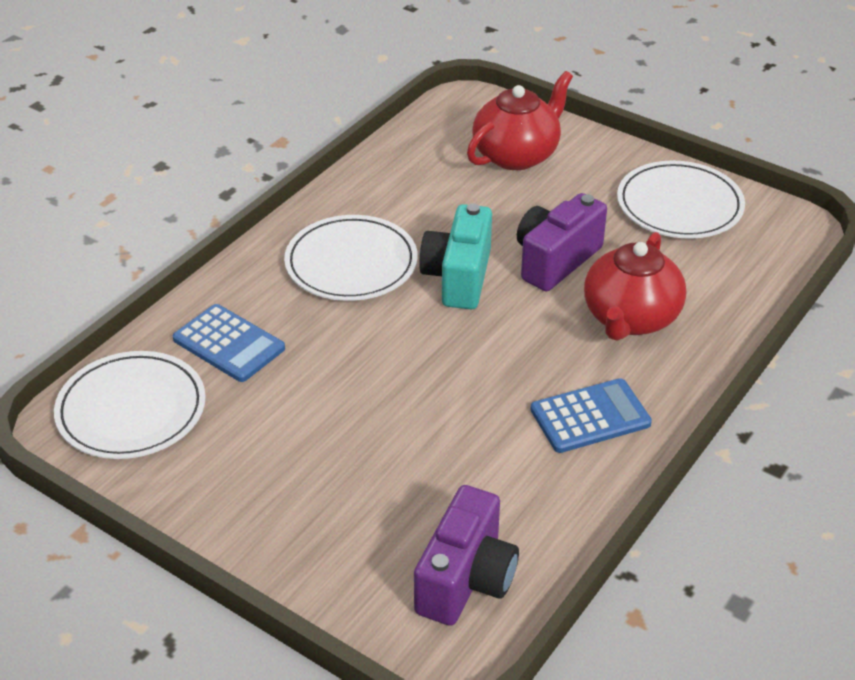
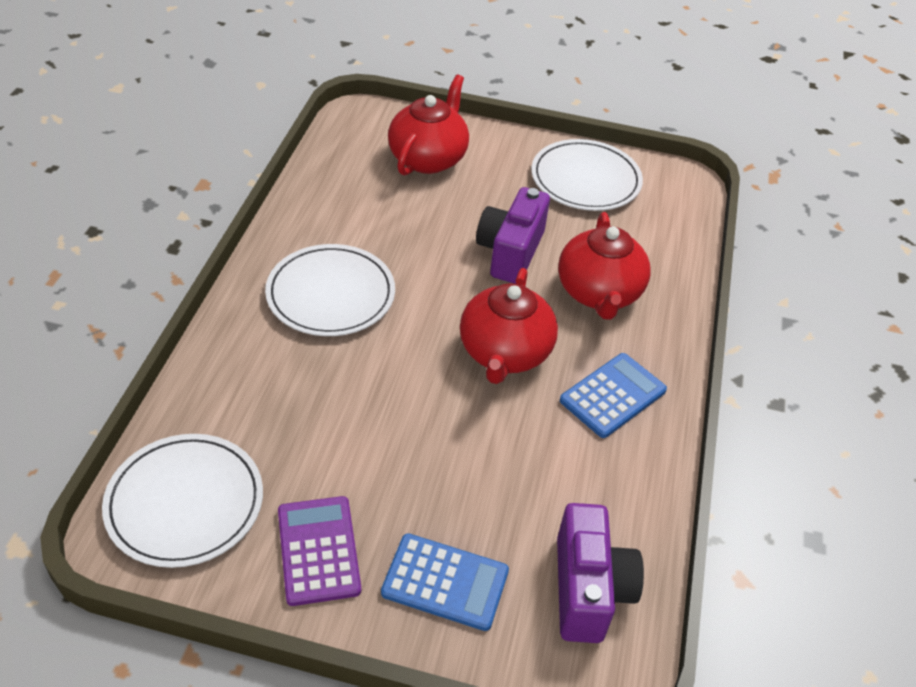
camera: 25 degrees left, 5 degrees up
blue calculator [173,304,285,382] -> blue calculator moved to [381,534,509,631]
turquoise camera [419,203,492,309] -> none
none -> purple calculator [278,496,361,606]
none -> red teapot [460,268,558,384]

